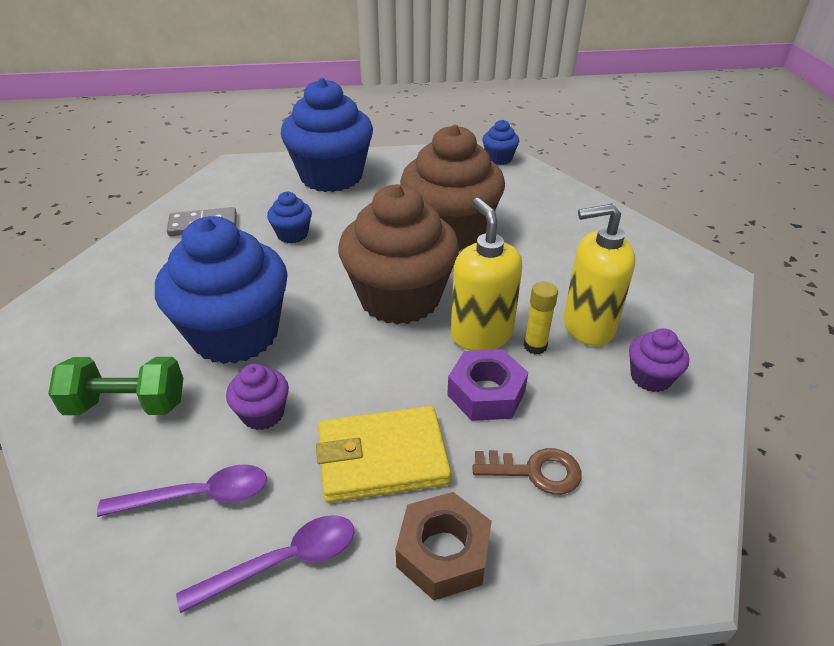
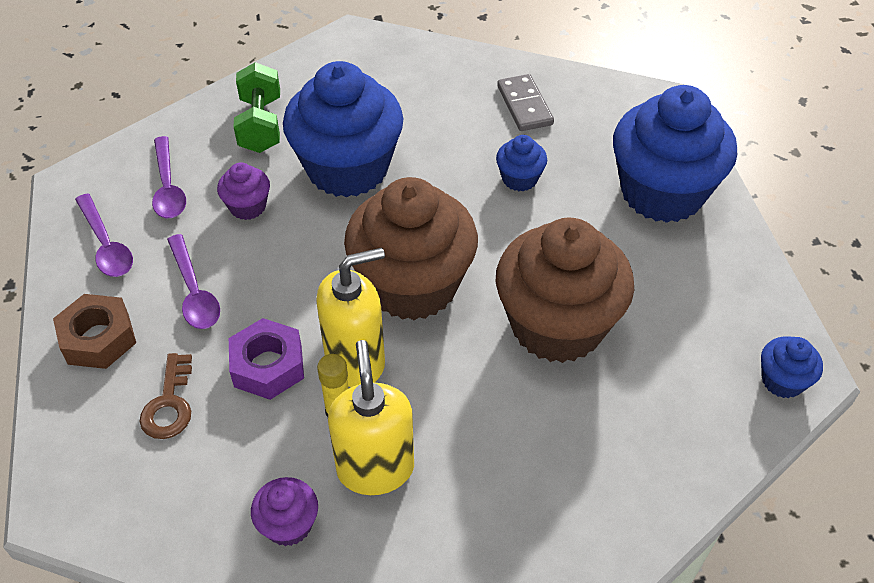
camera: 85 degrees right, 10 degrees up
yellow wallet [316,406,451,503] -> purple spoon [167,234,220,329]

